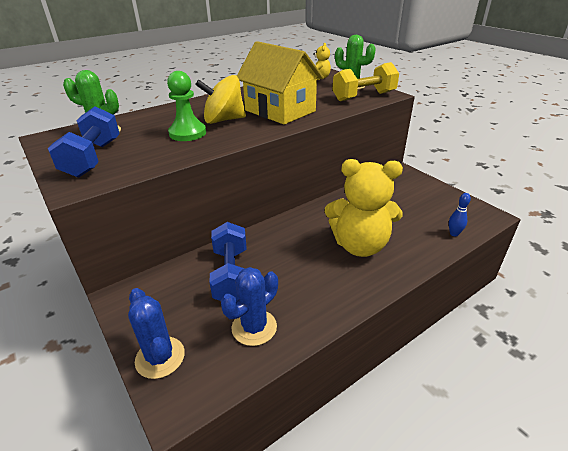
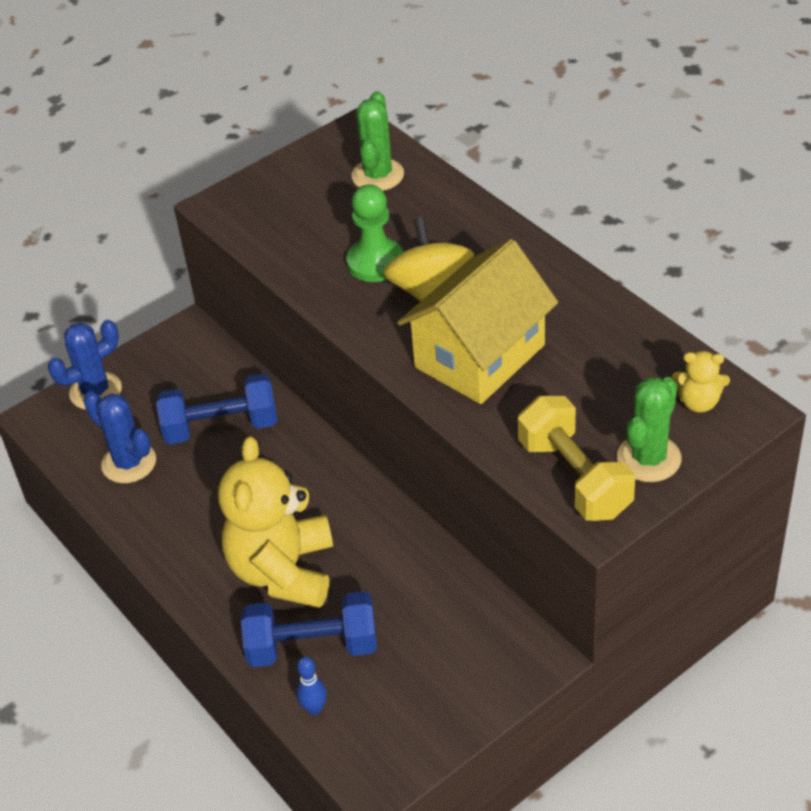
camera: 90 degrees right, 10 degrees up
blue dumbbell [48,106,120,178] -> blue dumbbell moved to [241,591,377,667]

